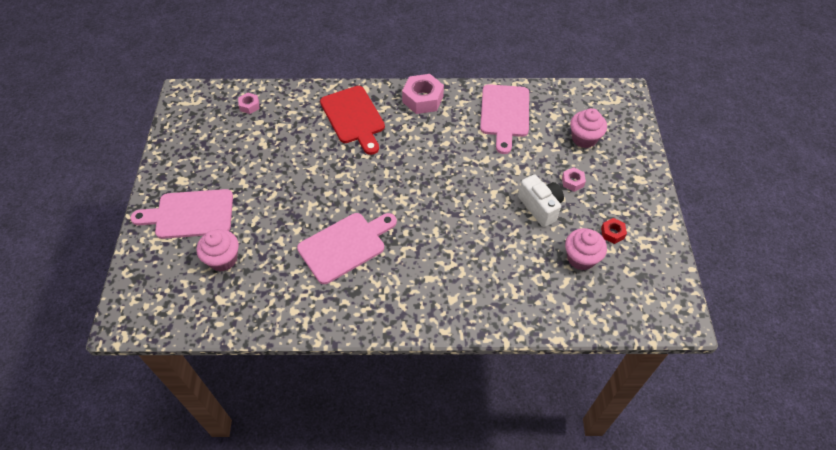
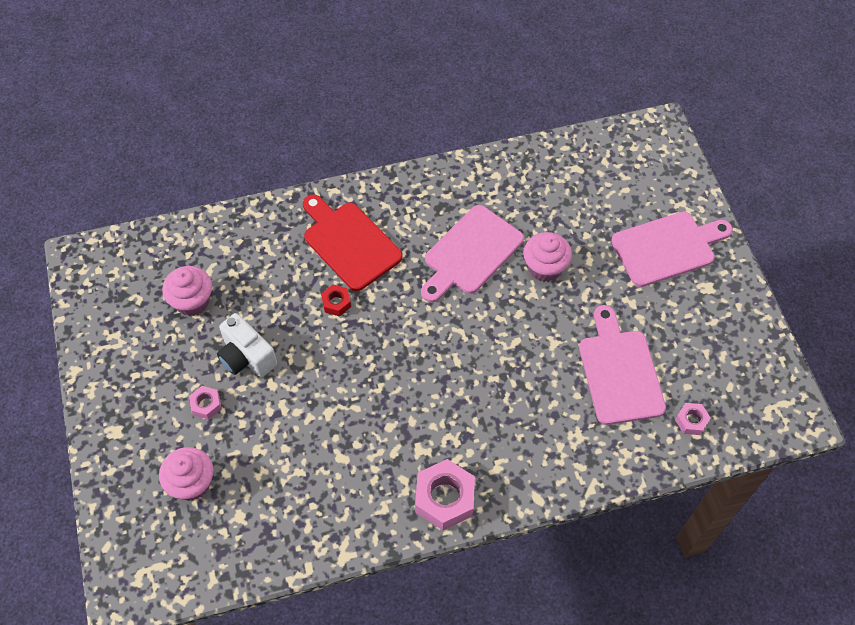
camera: 165 degrees right, 5 degrees up
pink cupcake [197,229,239,271] -> pink cupcake moved to [523,232,572,282]
red cutting board [320,86,385,155] -> red cutting board moved to [303,195,403,291]
pink cutting board [480,84,529,154] -> pink cutting board moved to [579,305,666,425]
red nut [601,218,627,244] -> red nut moved to [321,285,351,316]

